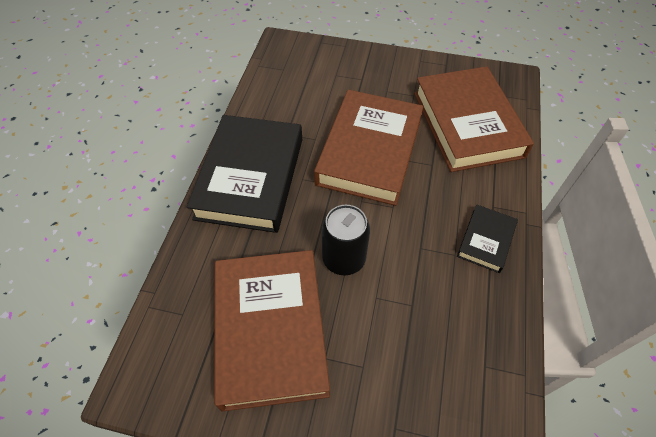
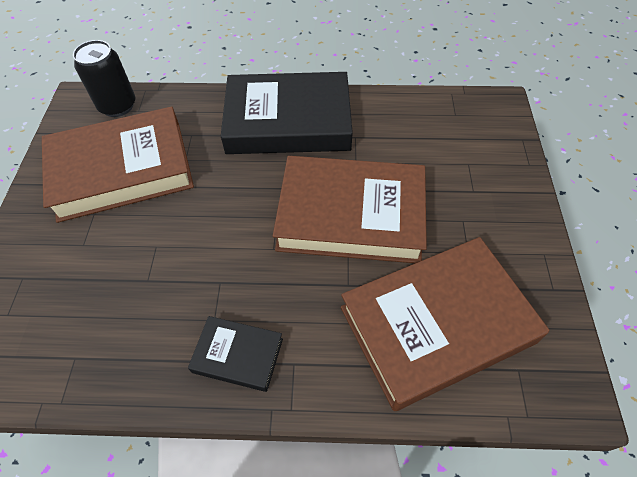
camera: 80 degrees right, 0 degrees up
black can [322,205,370,275] -> black can moved to [73,40,135,117]

